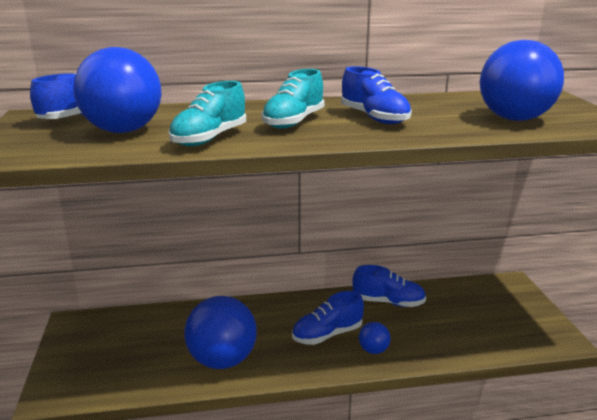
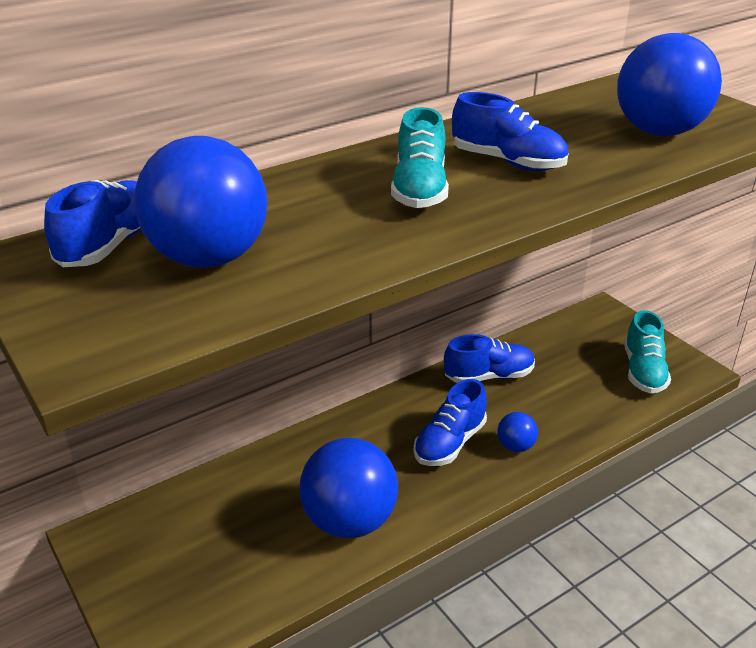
camera: 25 degrees left, 10 degrees up
turquoise shoe [169,81,246,146] -> turquoise shoe moved to [624,310,671,394]

